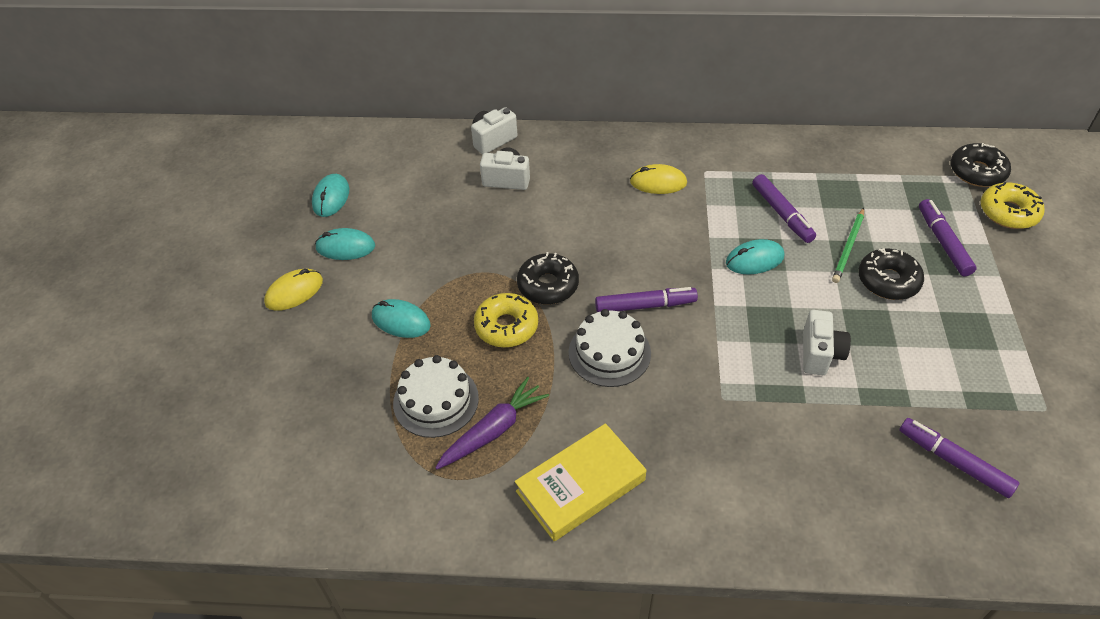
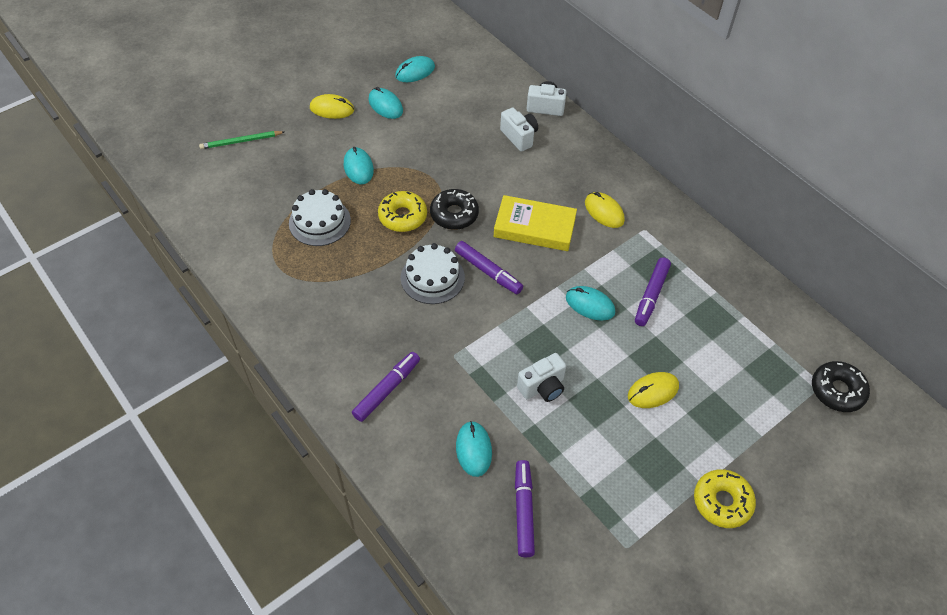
camera: 45 degrees right, 5 degrees up
purple carrot [435,377,549,469] -> none
yellow book [515,423,646,541] -> yellow book moved to [494,195,577,251]
green pencil [832,208,864,283] -> green pencil moved to [199,131,284,149]
black donut [858,248,924,300] -> yellow mouse [628,372,679,408]
purple marker [919,199,977,276] -> purple marker moved to [352,352,420,422]
yellow donut [981,182,1045,229] -> yellow donut moved to [694,469,756,528]
none -> turquoise mouse [456,421,492,477]

